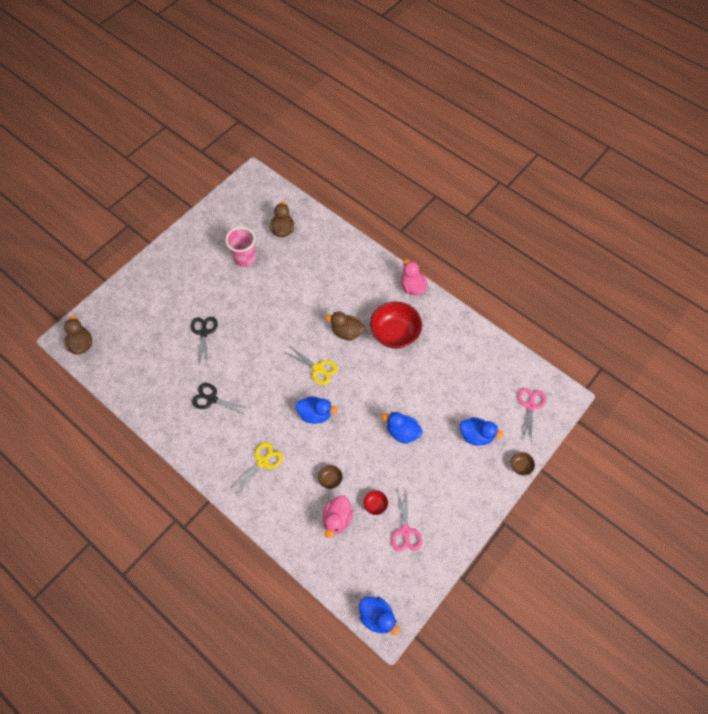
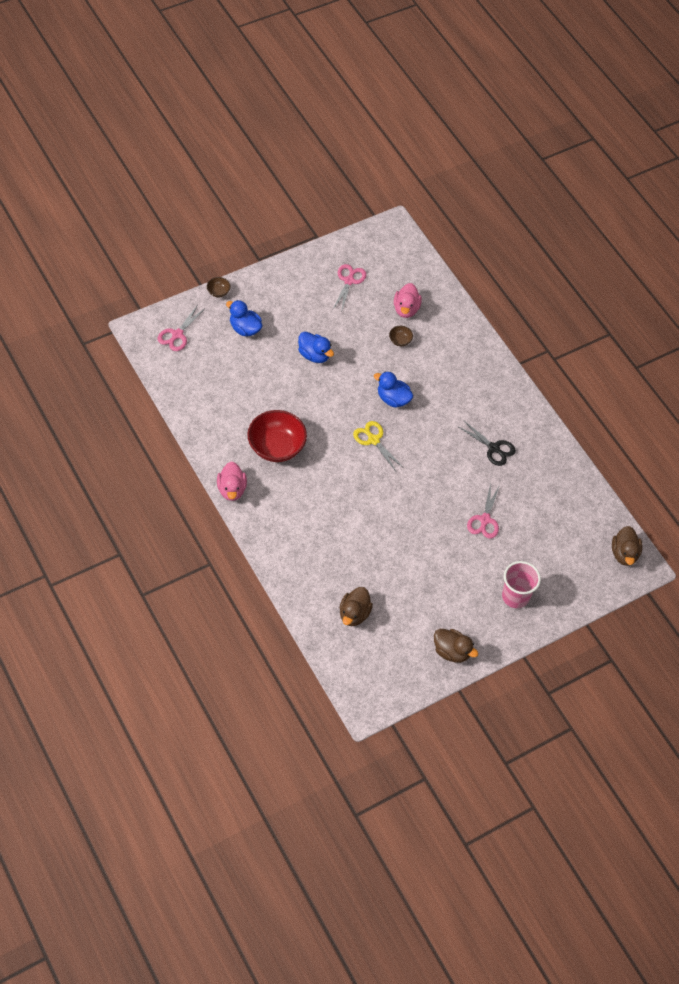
camera: 165 degrees left, 5 degrees down
black scissors [191,317,218,364] -> pink scissors [467,483,500,539]
pink cup [225,227,256,267] -> pink cup moved to [502,561,541,608]
yellow scissors [231,442,283,495] -> none
pink duck [323,496,353,538] -> pink duck turned 150 degrees clockwise [394,283,422,318]
brown duck [325,311,365,340] -> brown duck moved to [434,629,478,663]
blue duck [359,597,400,635] -> none
red bowl [363,490,388,515] -> none

